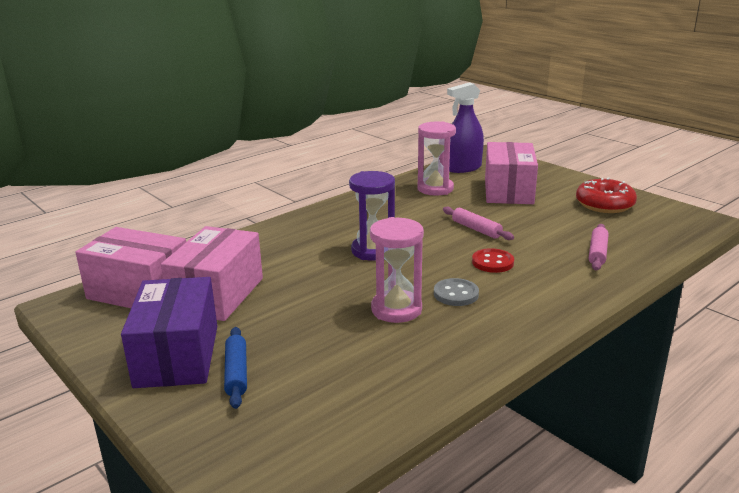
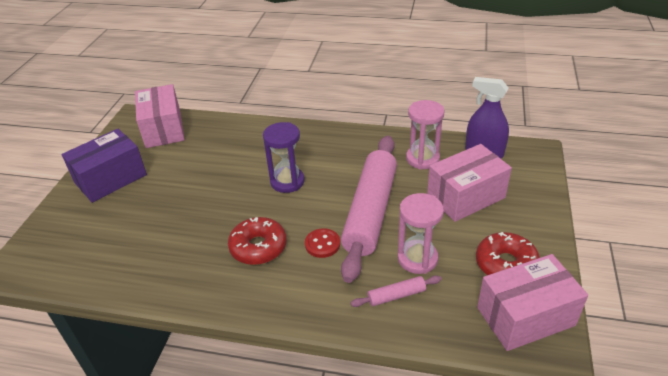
camera: 55 degrees right, 15 degrees up
pink box [161,226,263,321] -> pink box moved to [477,254,588,351]
blue rolling pin [224,327,247,409] -> none
pink hourglass [370,217,424,323] -> pink hourglass moved to [398,193,444,274]
grey button [434,278,479,306] -> red donut [228,217,287,265]
pink rolling pin [443,207,514,240] -> pink rolling pin [341,136,397,283], size x2.47

